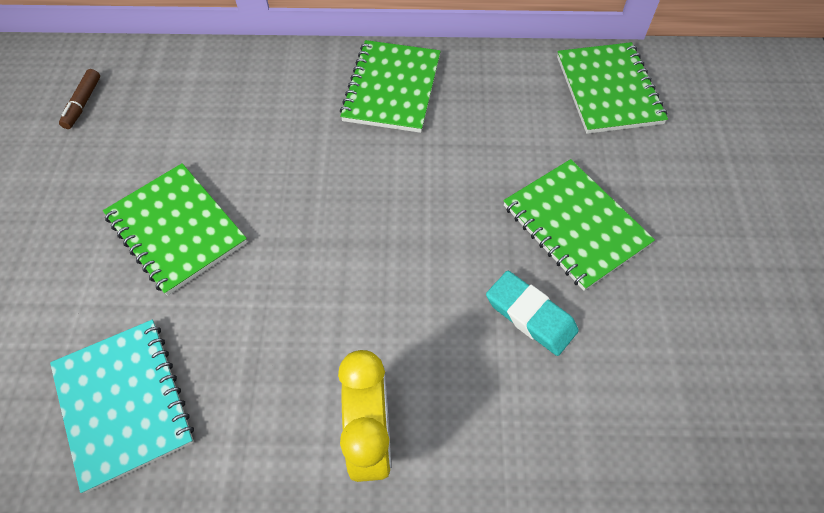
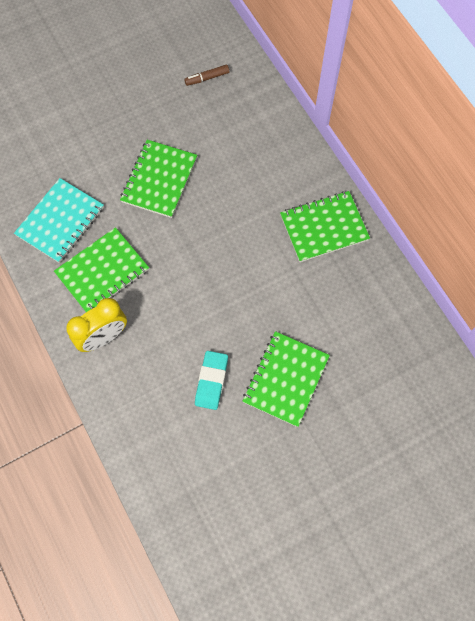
camera: 60 degrees right, 10 degrees up
green notebook [557,42,668,134] -> green notebook moved to [54,227,149,312]

